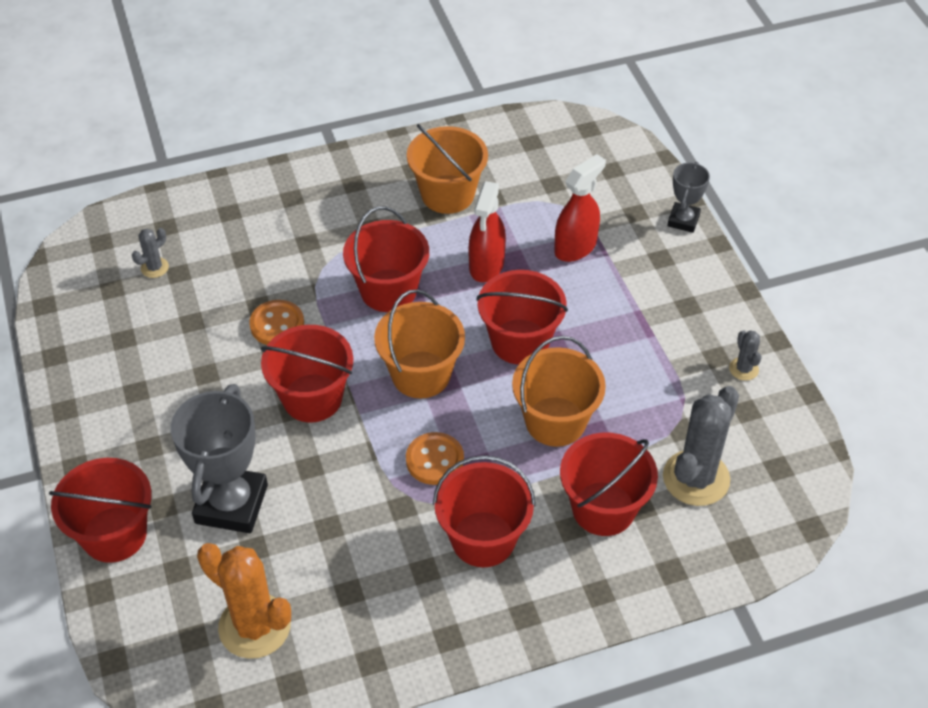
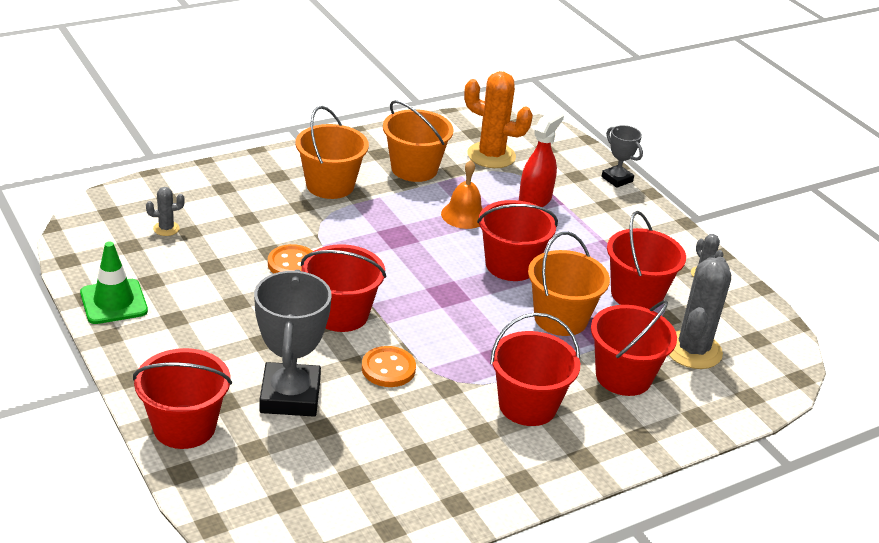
camera: 15 degrees left, 15 degrees down
grey cactus [132,228,169,278] -> grey cactus turned 45 degrees clockwise [146,187,185,236]
orange cactus [197,543,291,659] -> orange cactus moved to [464,71,533,168]
red bucket [343,207,429,312] -> red bucket moved to [607,211,686,309]
orange bucket [374,289,465,398] -> orange bucket moved to [296,106,369,199]
orange button [406,432,464,485] -> orange button moved to [362,346,416,387]
red spray bottle [469,181,506,282] -> orange bell [441,160,483,229]
grey trophy [667,162,710,233] -> grey trophy turned 45 degrees counterclockwise [601,125,643,188]
none -> green traffic cone [80,241,148,324]

